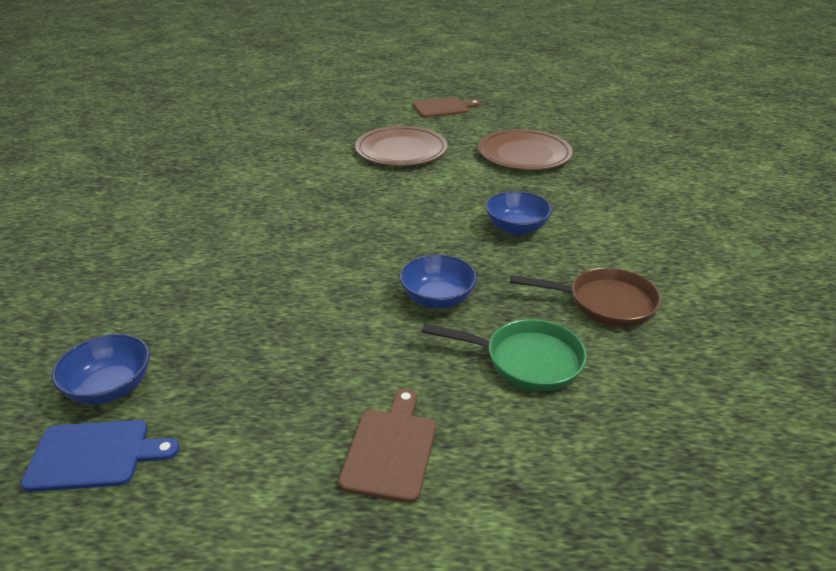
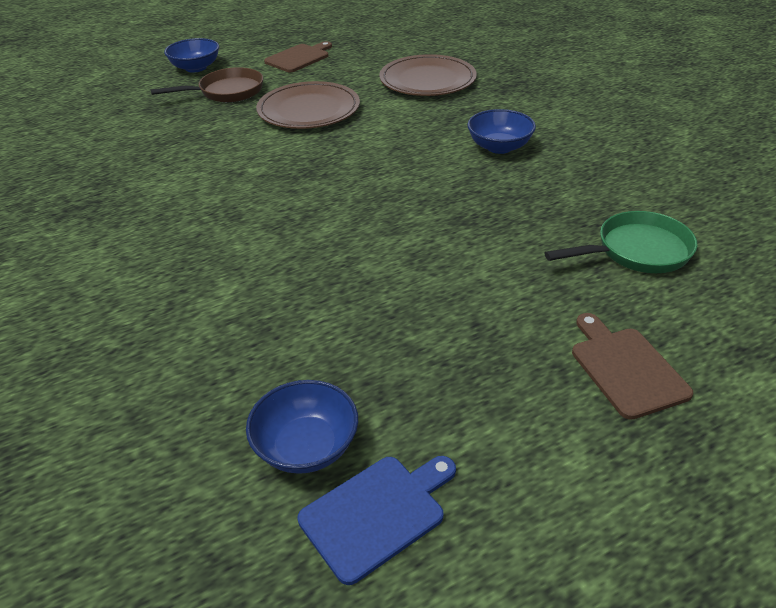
camera: 30 degrees left, 5 degrees up
blue bowl [400,254,477,308] -> blue bowl moved to [164,38,219,72]
brown pan [510,267,661,327] -> brown pan moved to [151,67,263,102]

